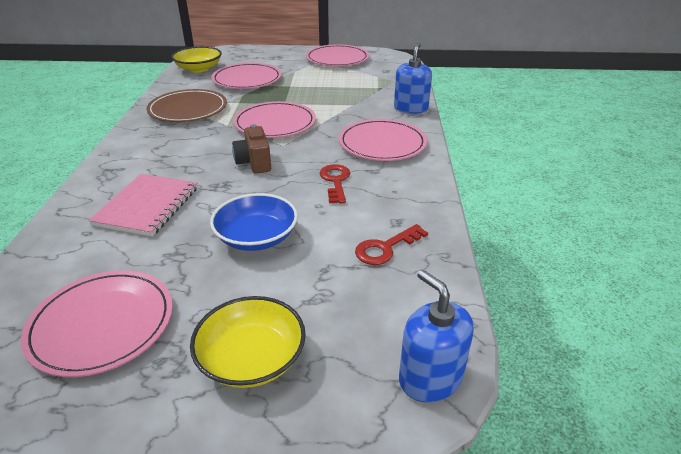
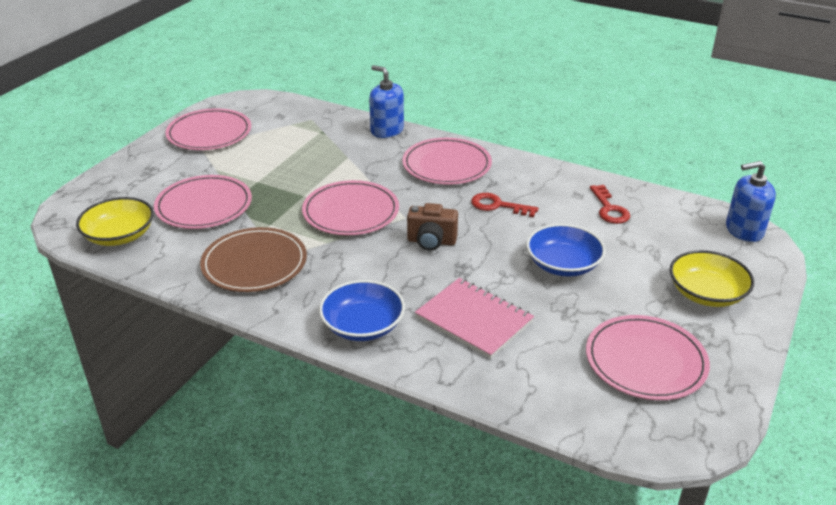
camera: 65 degrees left, 0 degrees up
none -> blue bowl [319,280,405,341]

